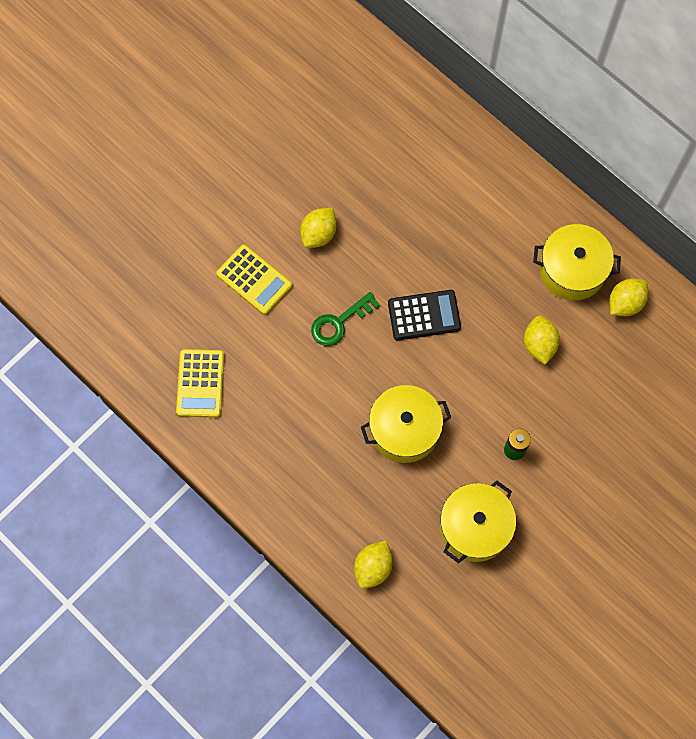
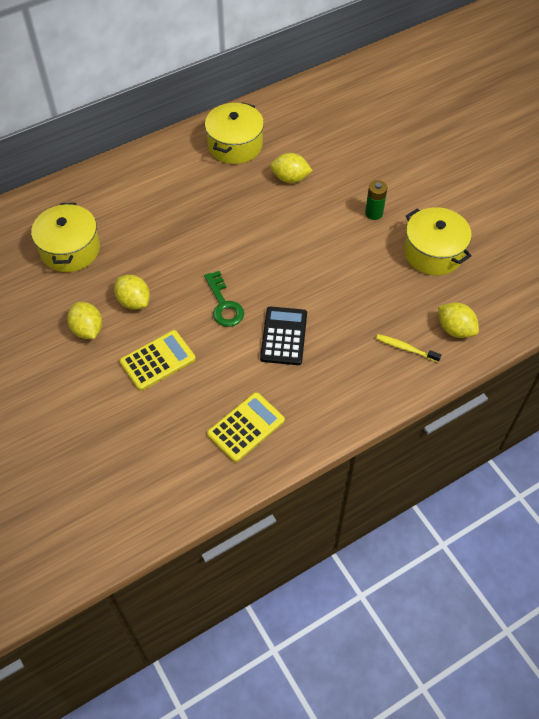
camera: 75 degrees left, 15 degrees down
yellow calculator [176,349,224,418] -> yellow calculator turned 60 degrees counterclockwise [207,392,285,462]
yellow pot [361,385,451,463] -> yellow pot moved to [31,203,100,272]
black calculator [388,290,461,340] -> black calculator moved to [260,307,307,365]
yellow lemon [610,278,648,317] -> yellow lemon moved to [67,302,102,339]
none -> yellow toothbrush [376,334,441,362]

